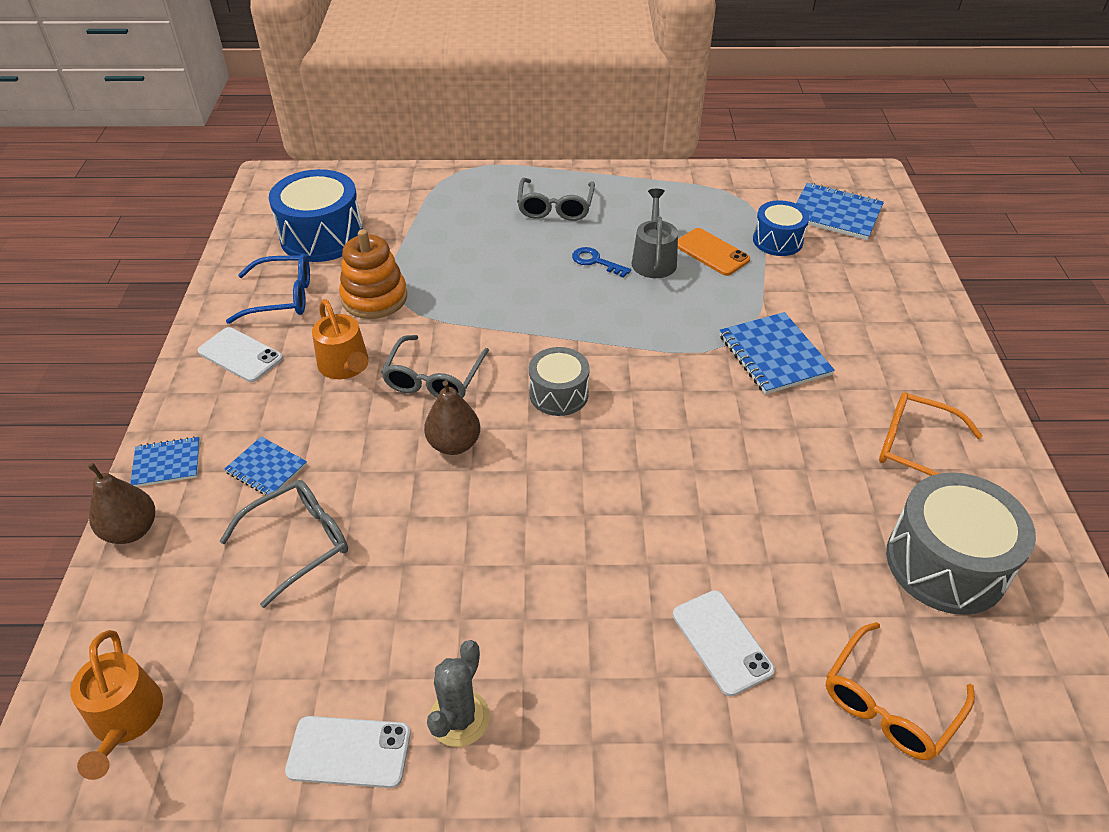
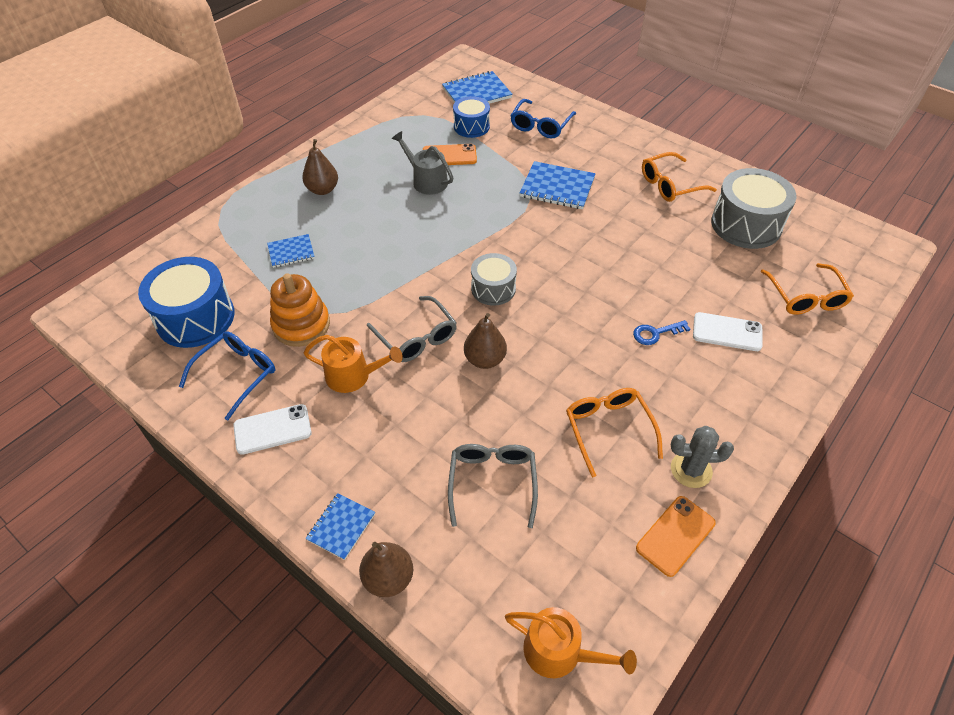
camera: 50 degrees left, 5 degrees up
blue notebook [224,436,307,495] -> blue notebook moved to [267,234,315,268]
white phone [285,716,411,788] -> orange phone [636,496,716,577]
grey cactus [427,640,490,747] -> grey cactus turned 60 degrees counterclockwise [671,426,734,488]
grey glasses [517,178,595,221] -> brown pear [302,139,338,195]
blue key [572,247,631,278] -> blue key moved to [633,320,690,345]
none -> blue glasses [510,99,576,139]
none -> orange glasses [566,388,663,478]

